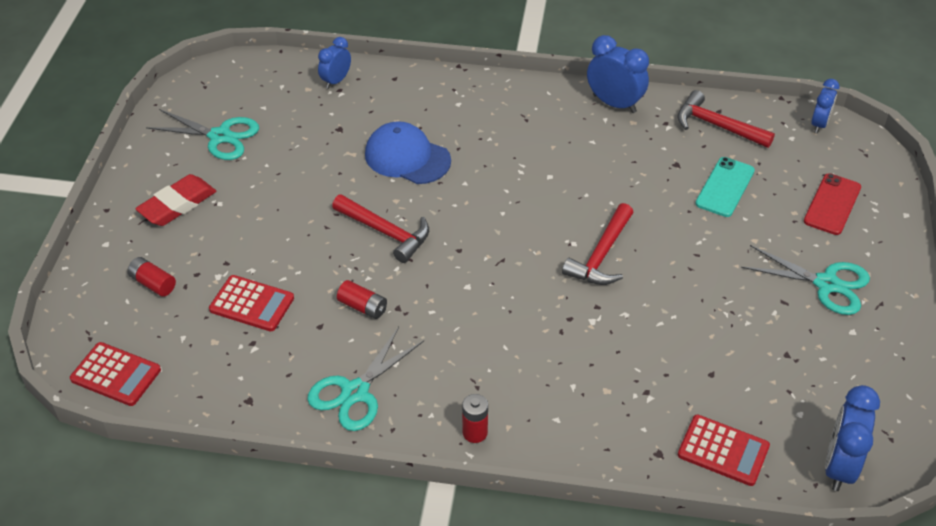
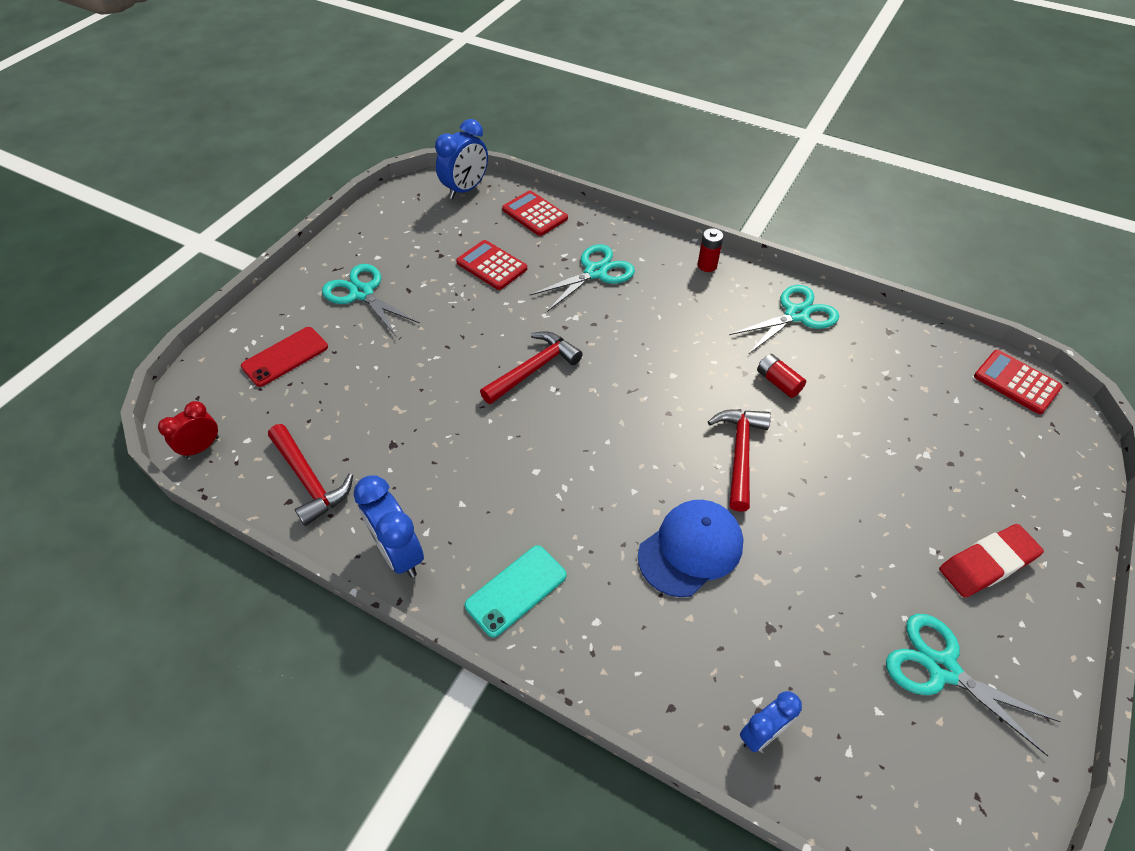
camera: 160 degrees left, 5 degrees up
red battery [127,257,176,297] -> none
red calculator [209,275,294,331] -> red calculator moved to [456,240,527,290]
red hammer [332,194,429,263] -> red hammer turned 45 degrees clockwise [708,409,771,512]
blue cap [365,121,451,184] -> blue cap turned 90 degrees counterclockwise [638,500,744,597]
turquoise phone [695,157,755,217] -> turquoise phone moved to [465,545,566,638]
blue clock [811,79,839,133] -> red clock [158,401,219,459]
none -> turquoise scissors [530,244,635,312]

